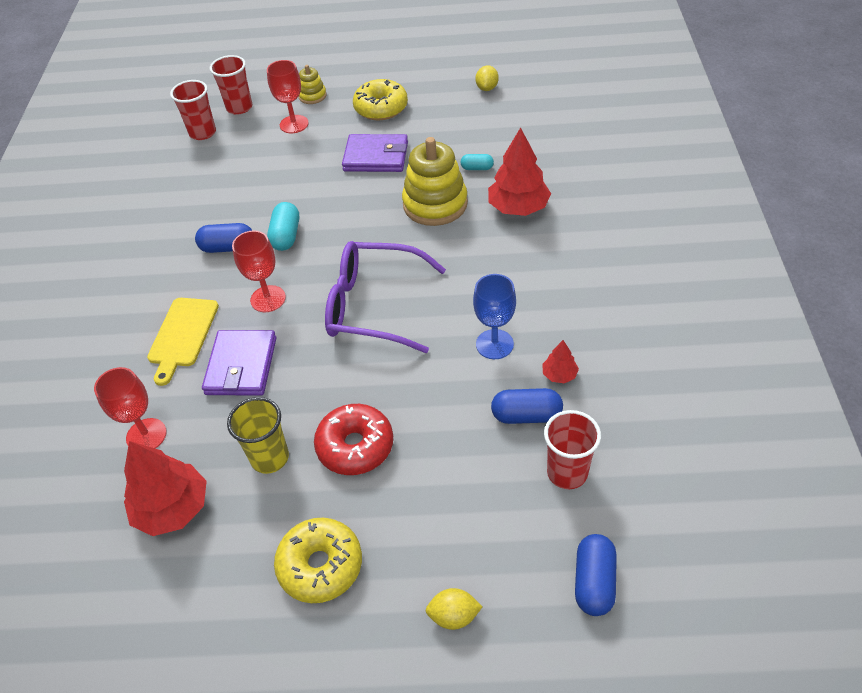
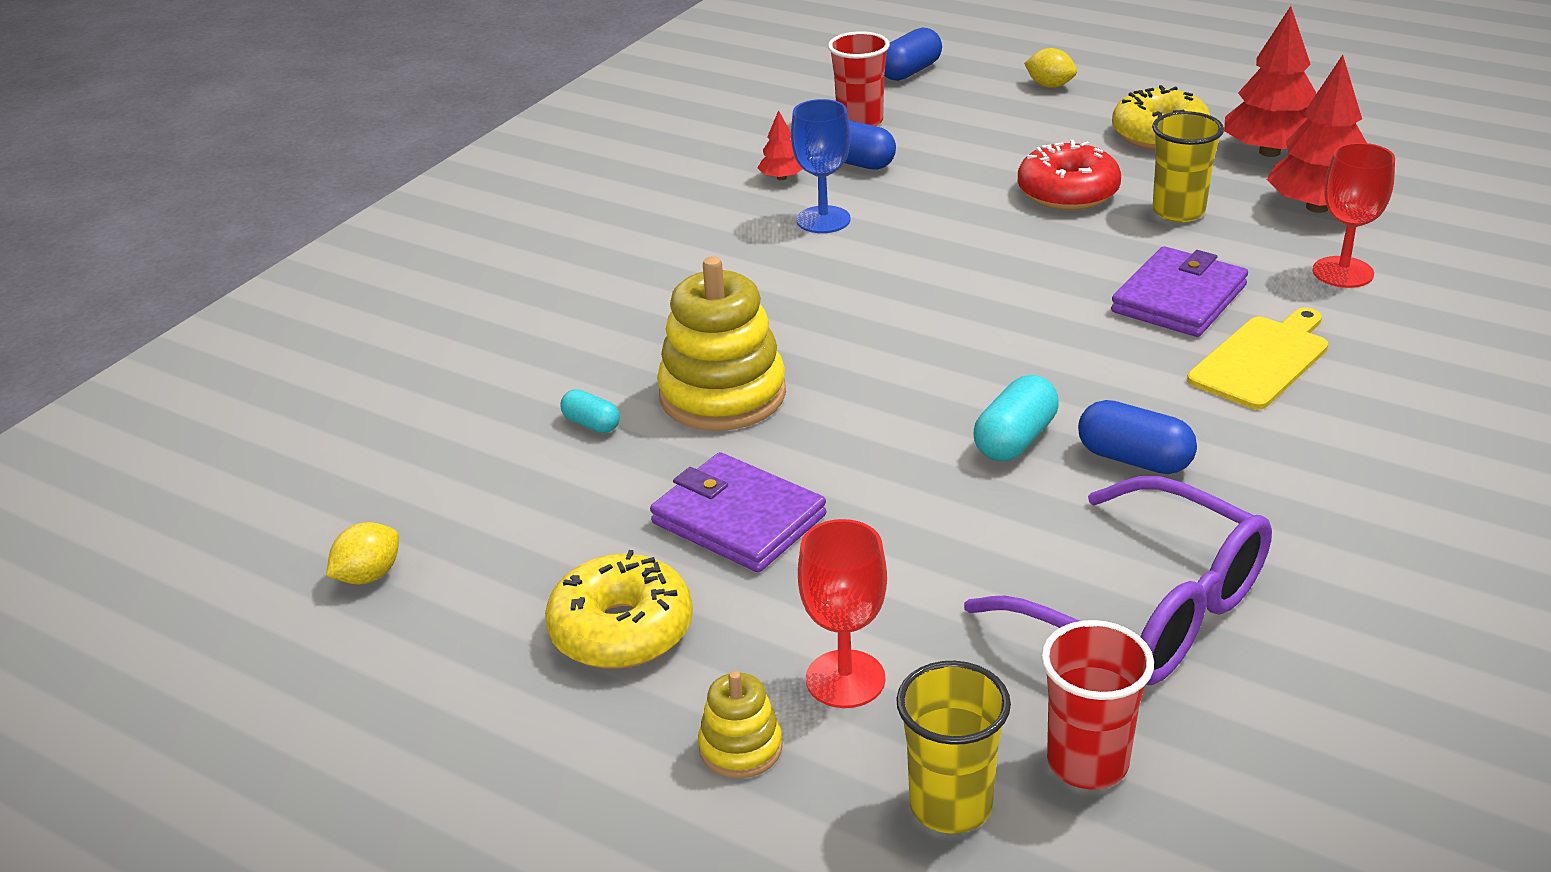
camera: 150 degrees left, 15 degrees down
red cup [210,55,252,115] -> yellow cup [896,661,1011,834]
red goblet [232,231,286,312] -> none
purple glasses [325,241,446,353] -> purple glasses moved to [964,476,1272,685]
red tree [488,127,551,216] -> red tree moved to [1224,6,1316,157]

